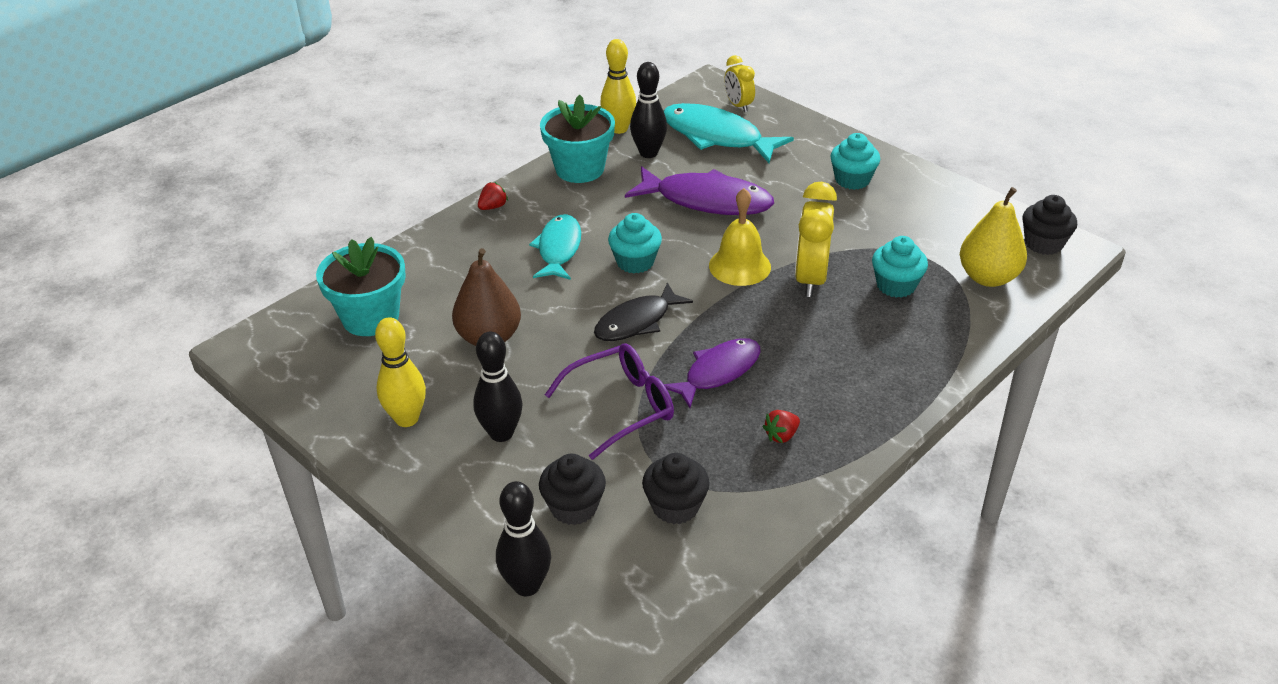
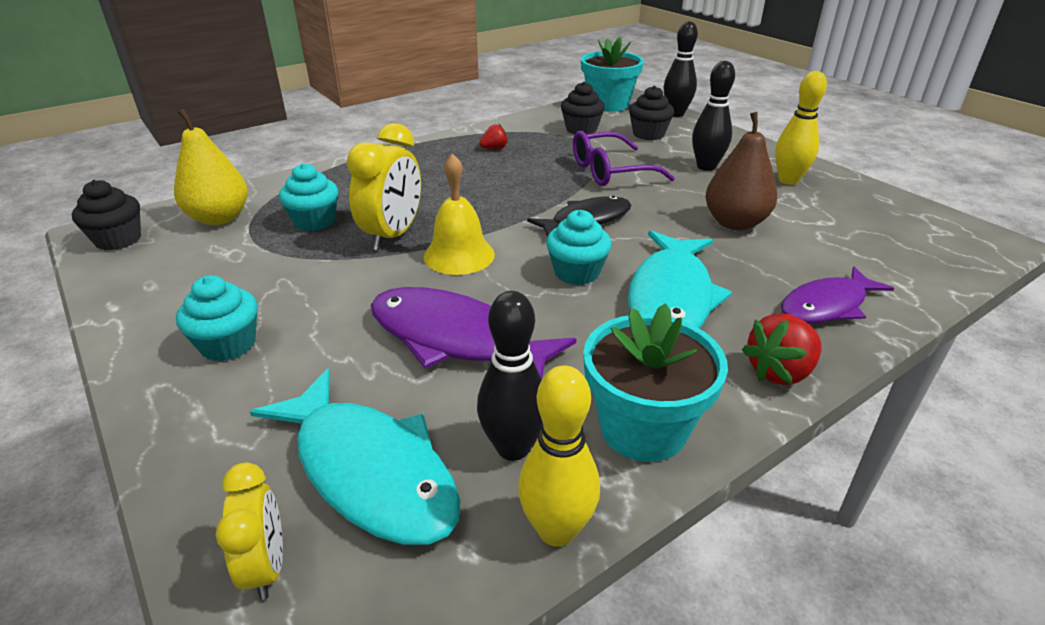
camera: 170 degrees left, 5 degrees down
turquoise flower pot [316,237,406,336] -> turquoise flower pot moved to [581,37,644,112]
red strawberry [478,182,508,210] -> red strawberry [742,313,821,385], size x1.67
turquoise fish [529,214,581,280] -> turquoise fish [628,230,732,328], size x1.51
purple fish [664,338,761,408] -> purple fish moved to [781,266,894,323]

